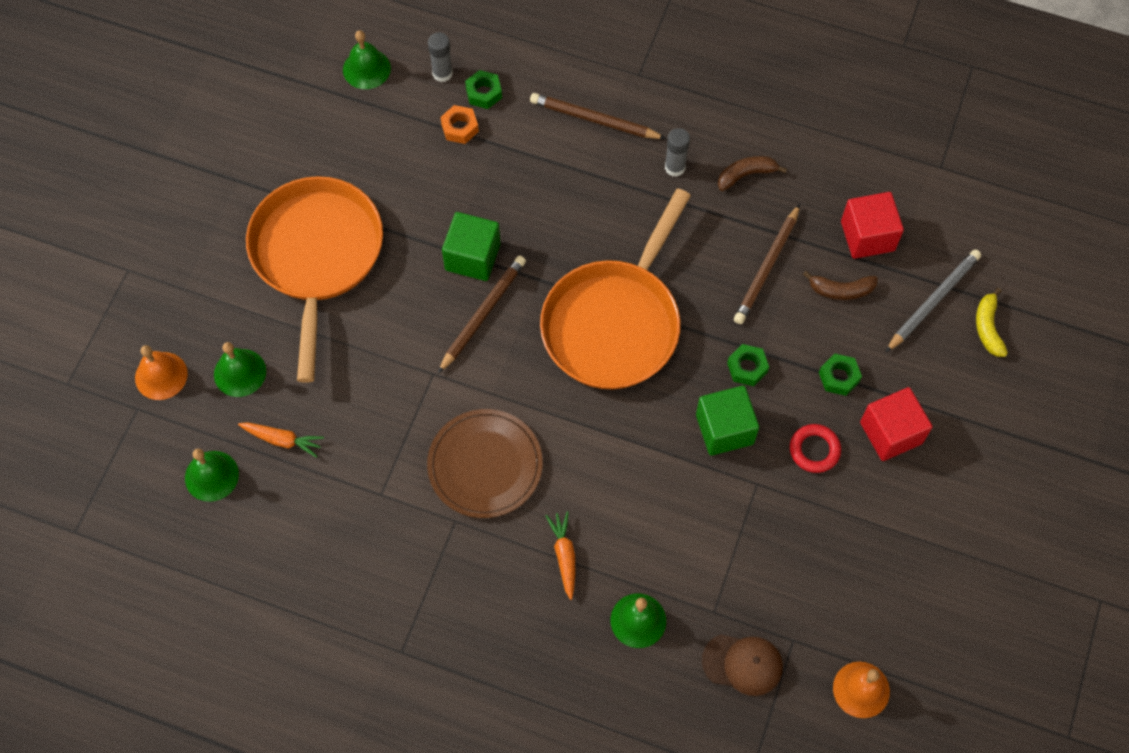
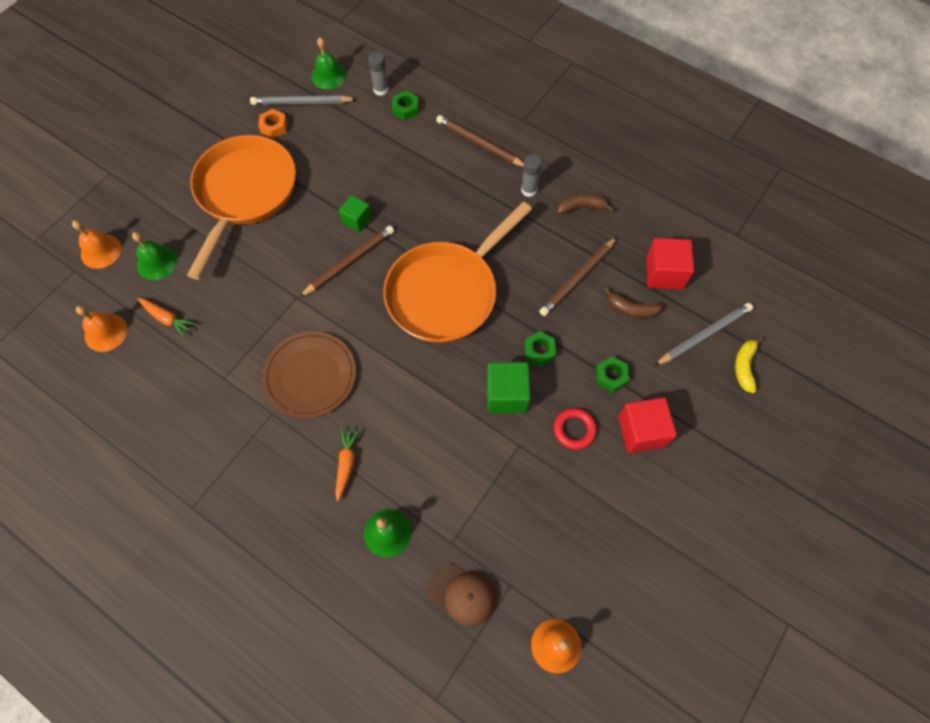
camera: 15 degrees right, 0 degrees up
green bell [185,448,239,502] -> orange bell [76,305,128,352]
orange nut [440,105,479,144] -> orange nut moved to [258,109,287,139]
green cube [442,212,501,281] -> green cube [339,195,372,232], size x0.63
none -> grey pencil [250,95,356,105]

